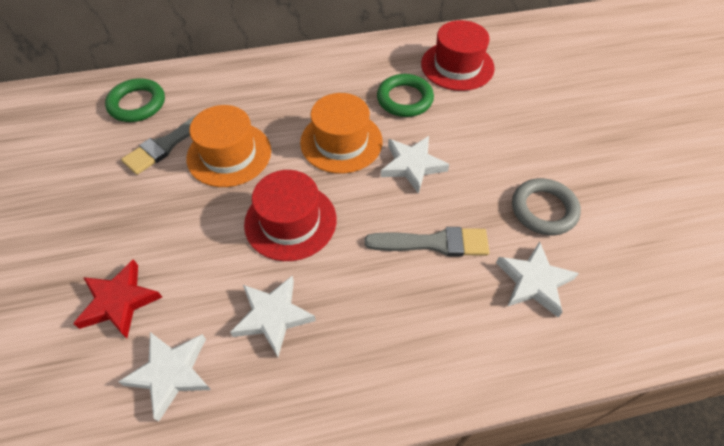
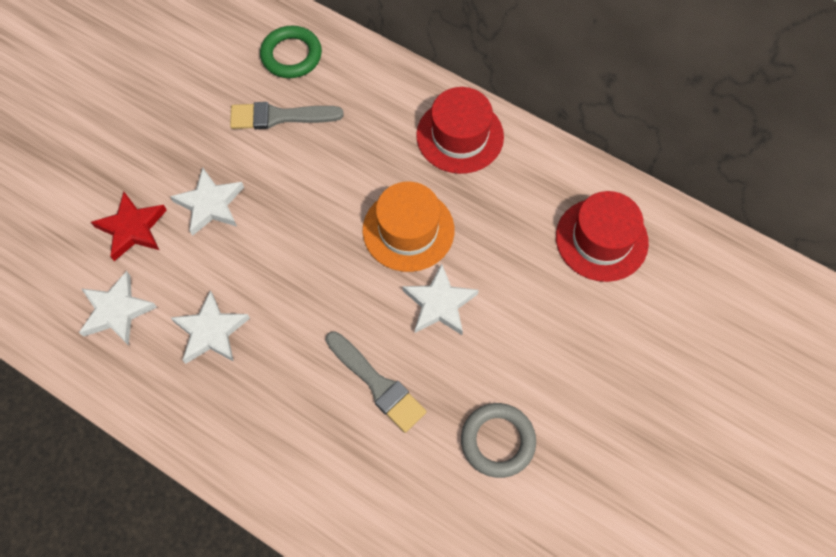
camera: 45 degrees right, 10 degrees up
orange hat [187,105,271,187] -> none
red hat [244,170,336,261] -> red hat moved to [416,87,504,174]
green ring [377,74,434,117] -> none
white star [496,241,579,317] -> white star moved to [170,168,244,236]

